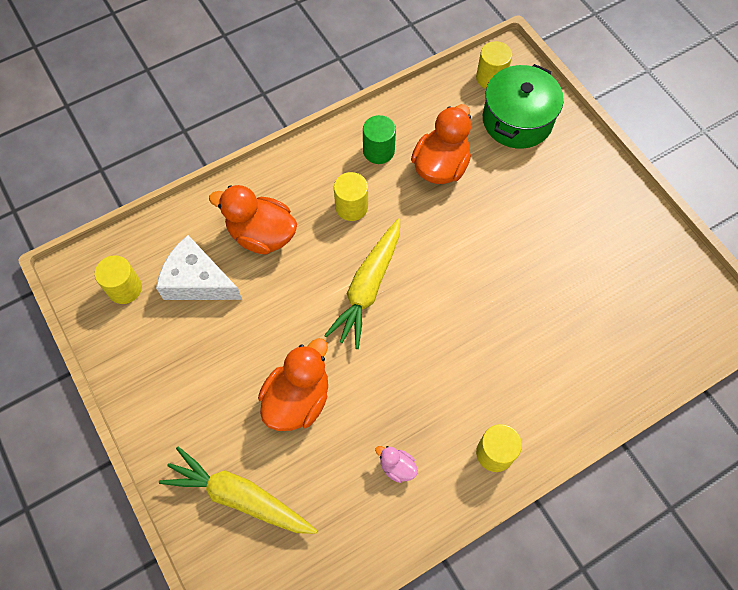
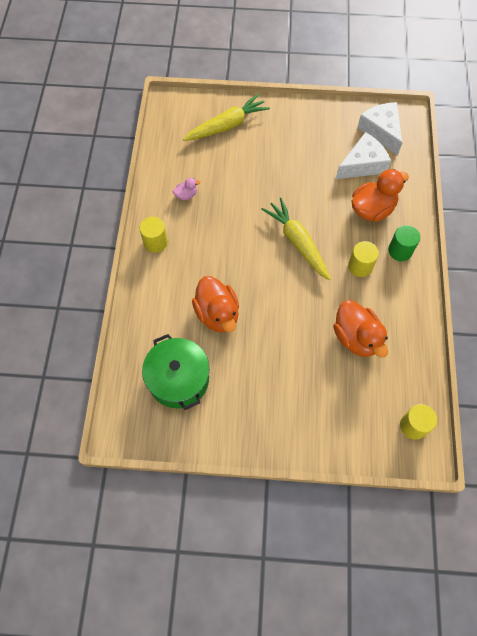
camera: 125 degrees right, 0 degrees up
yellow cylinder [94,255,142,304] -> white cheese [357,102,402,156]
orange duck [258,338,328,431] -> orange duck moved to [192,276,239,332]
green cylinder [363,115,396,164] -> green cylinder moved to [388,225,420,261]
green pot [483,64,564,149] -> green pot moved to [142,334,210,410]

